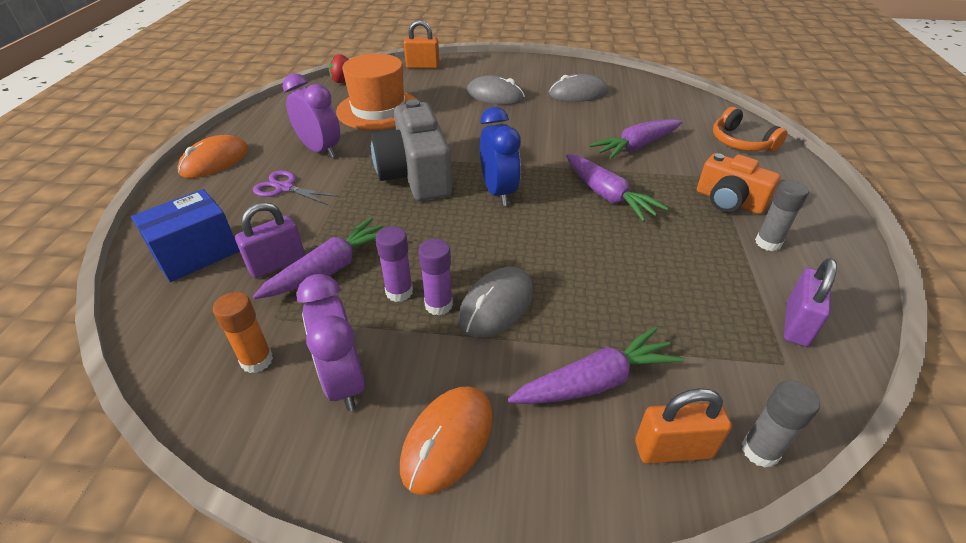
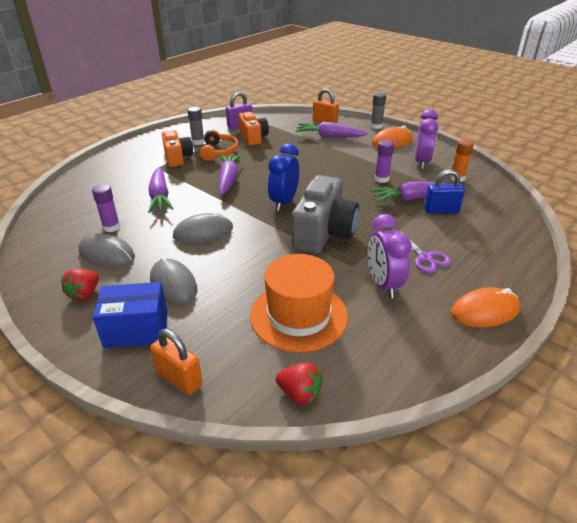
camera: 145 degrees left, 5 degrees down
blue box [131,189,239,282] -> blue box moved to [93,282,168,348]
purple padlock [235,202,305,278] -> blue padlock [424,170,465,214]
purple glue stick [418,239,453,316] -> purple glue stick moved to [92,184,120,232]
grey mouse [459,267,533,338] -> grey mouse moved to [173,212,233,244]
purple carrot [590,119,683,160] -> purple carrot turned 75 degrees clockwise [148,167,174,213]
orange headphones [713,107,787,152] -> orange headphones moved to [200,129,239,161]
grey glue stick [742,380,820,468] -> grey glue stick moved to [370,92,386,129]
none -> red strawberry [61,269,99,302]
none -> orange camera [238,112,269,145]

